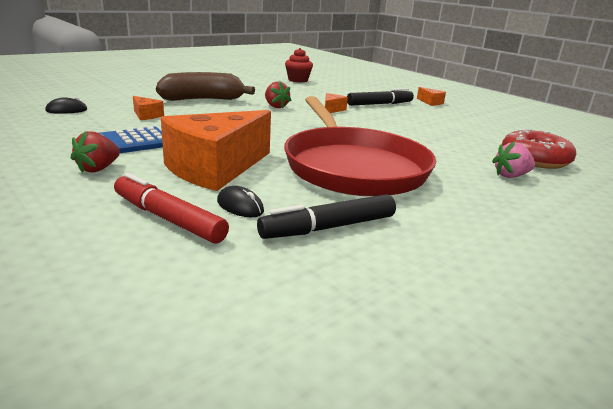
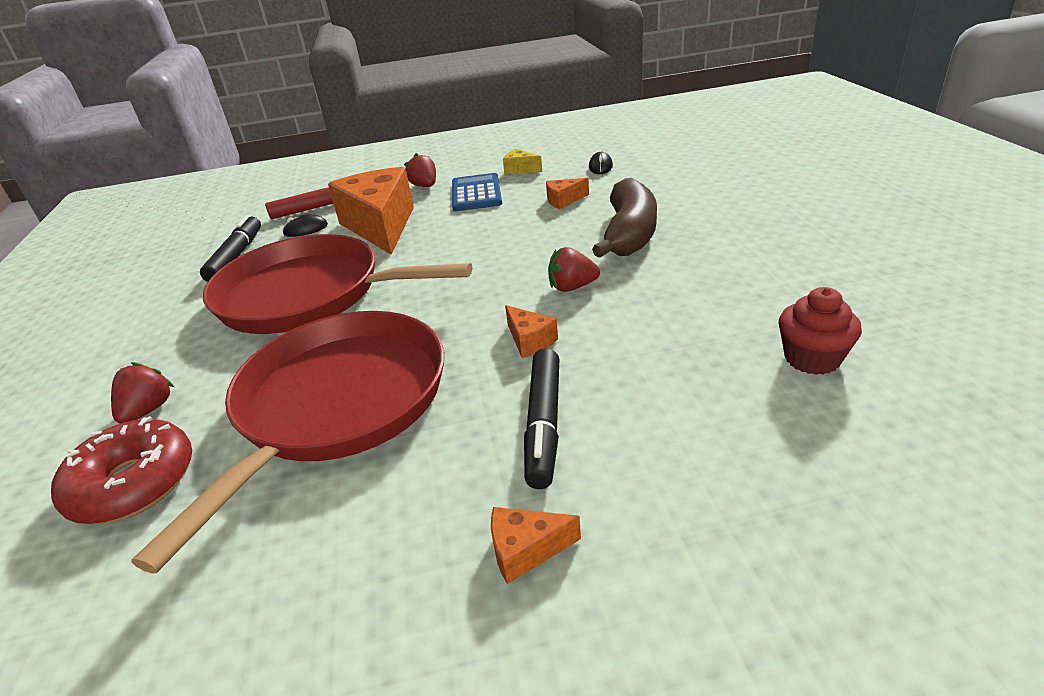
camera: 125 degrees right, 10 degrees up
pink strawberry [492,141,535,178] -> red strawberry [111,362,174,423]
none -> red pan [131,311,444,573]
none -> yellow cheese [503,149,542,174]

